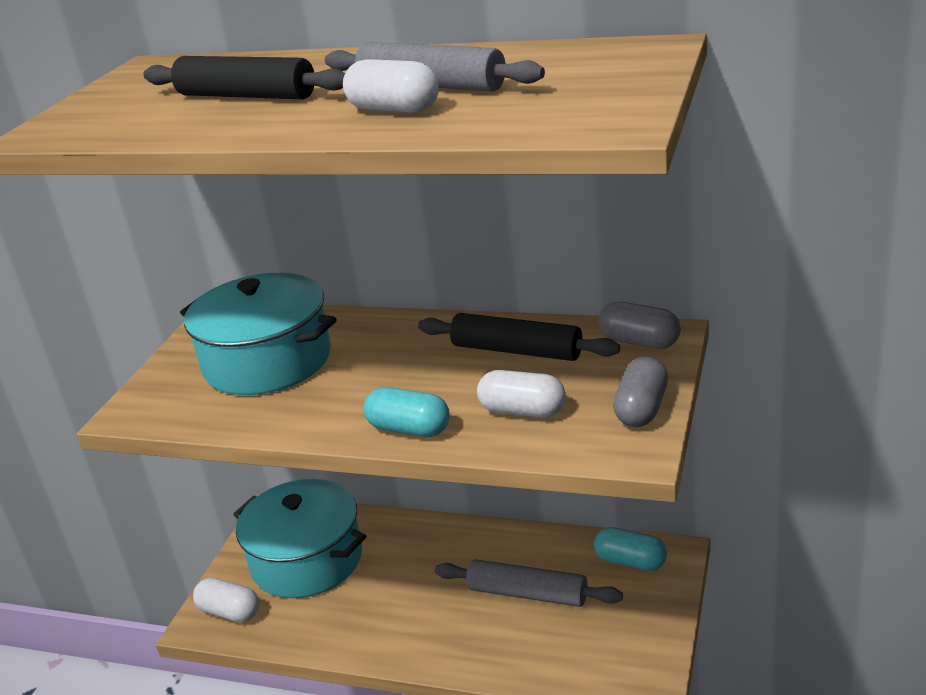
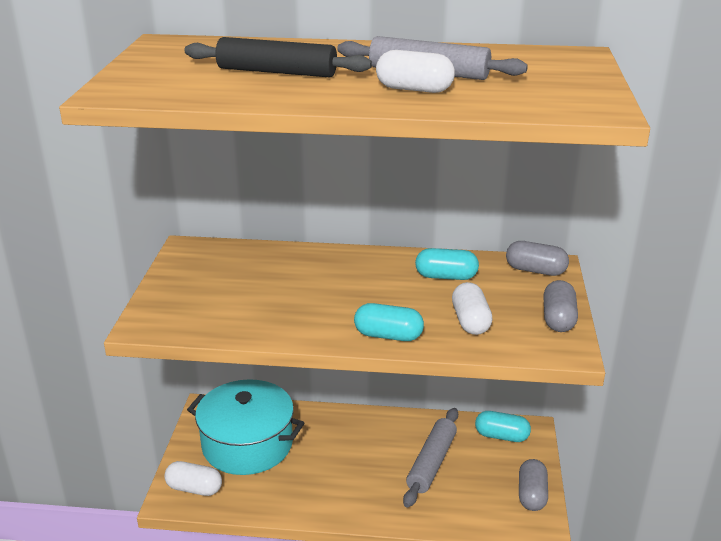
camera: 15 degrees left, 0 degrees up
turquoise pot [180,273,337,395] -> none
black rolling pin [418,313,620,361] -> turquoise capsule [415,248,479,280]
grey rolling pin [435,559,623,607] -> grey rolling pin turned 75 degrees counterclockwise [403,408,458,508]
white capsule [477,370,566,418] -> white capsule turned 75 degrees clockwise [452,282,493,335]
none -> grey capsule [519,459,548,511]

